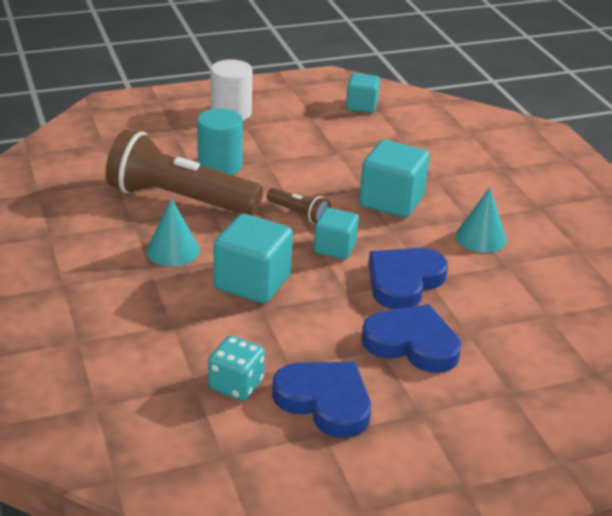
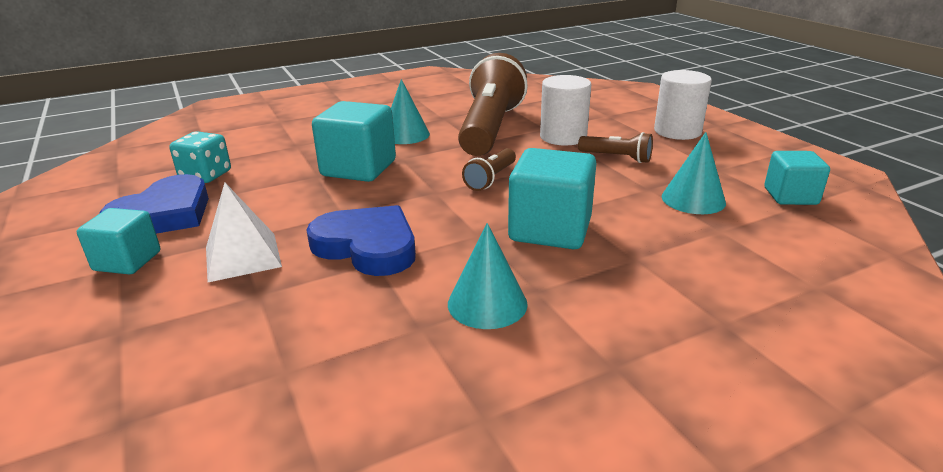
camera: 85 degrees right, 5 degrees down
turquoise cylinder [197,108,243,175] -> white cylinder [540,75,591,146]
turquoise cube [314,208,359,260] -> turquoise cube moved to [77,208,160,275]
blue heart [361,304,461,373] -> white pyramid [206,183,282,282]
none -> brown flashlight [578,132,653,163]
none -> turquoise cone [662,132,726,214]

